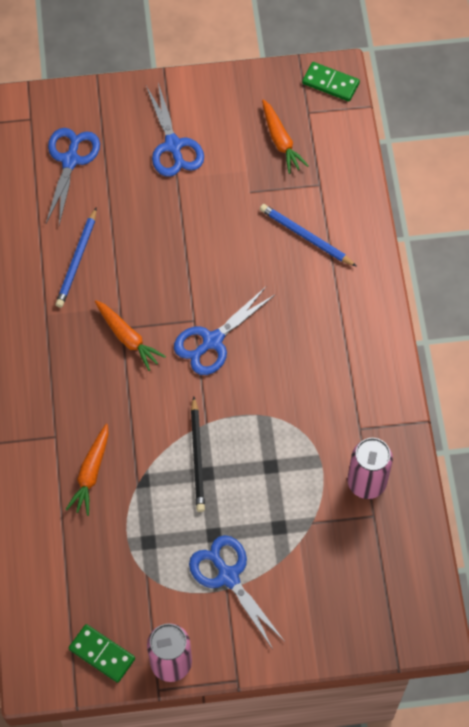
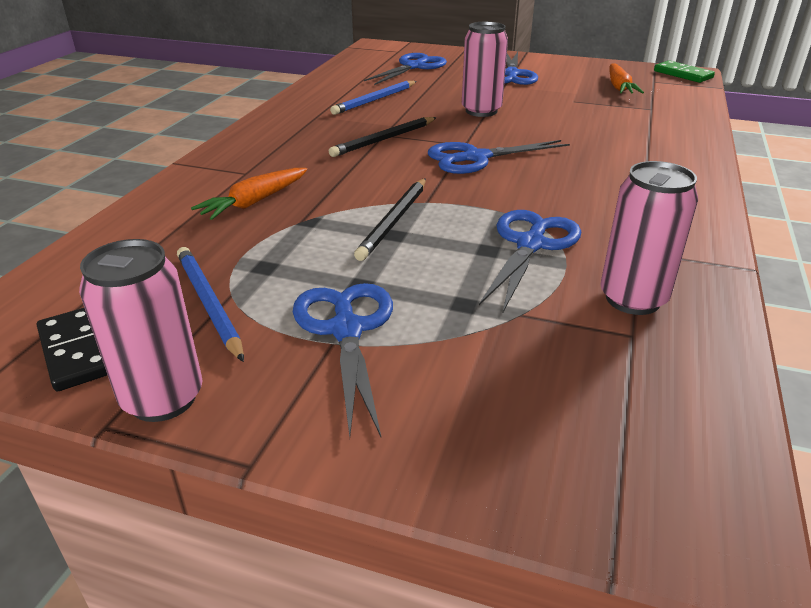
camera: 25 degrees right, 30 degrees down
green domino [69,624,135,683] -> black domino [37,308,107,391]
orange carrot [95,300,166,371] -> black pencil [329,117,437,157]
blue pencil [260,204,357,267] -> blue pencil moved to [177,247,244,362]
none -> pink can [462,22,508,117]
none -> blue scissors [479,210,581,314]

